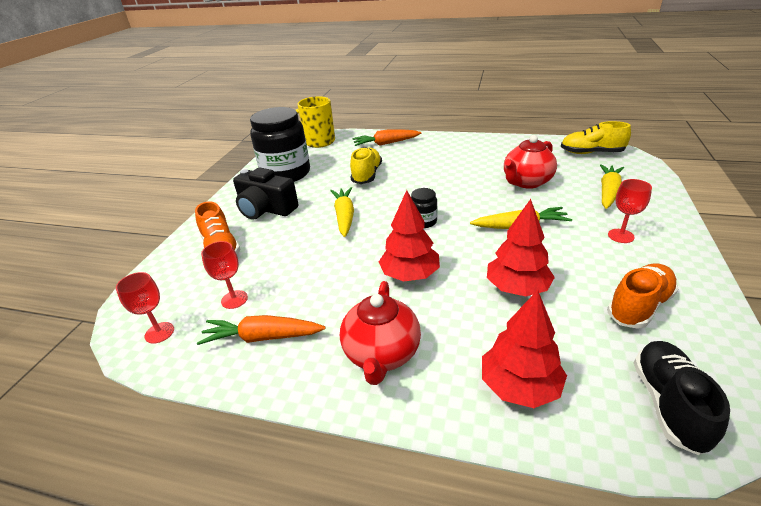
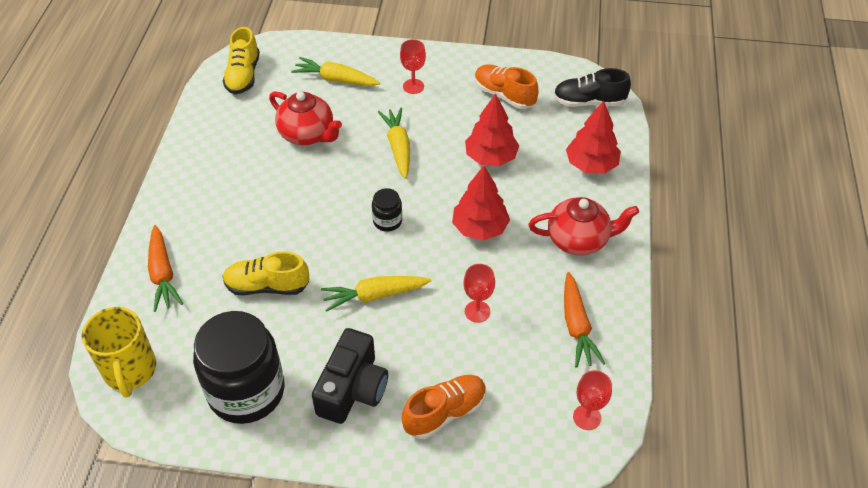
camera: 100 degrees left, 15 degrees up
red goblet [201,241,248,309] -> red goblet moved to [463,264,495,323]

